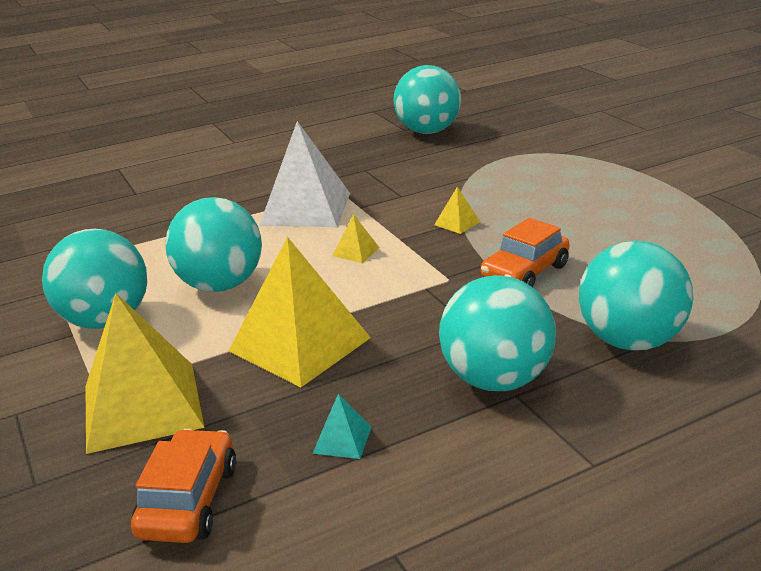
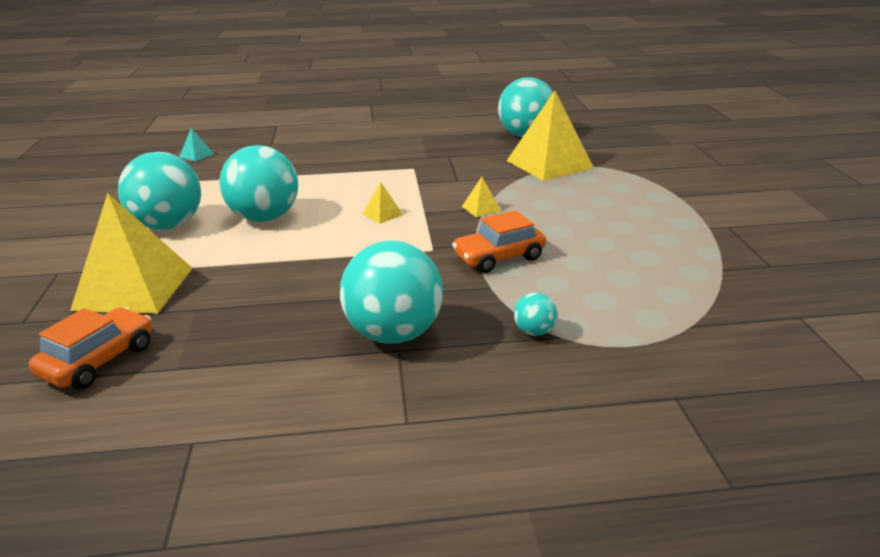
camera: 20 degrees right, 0 degrees up
yellow pyramid [229,237,371,387] -> yellow pyramid moved to [507,90,594,181]
white pyramid [259,121,350,227] -> none
turquoise pyramid [313,394,371,459] -> turquoise pyramid moved to [179,128,214,162]
turquoise ball [579,241,693,350] -> turquoise ball [514,293,557,336], size x0.43

